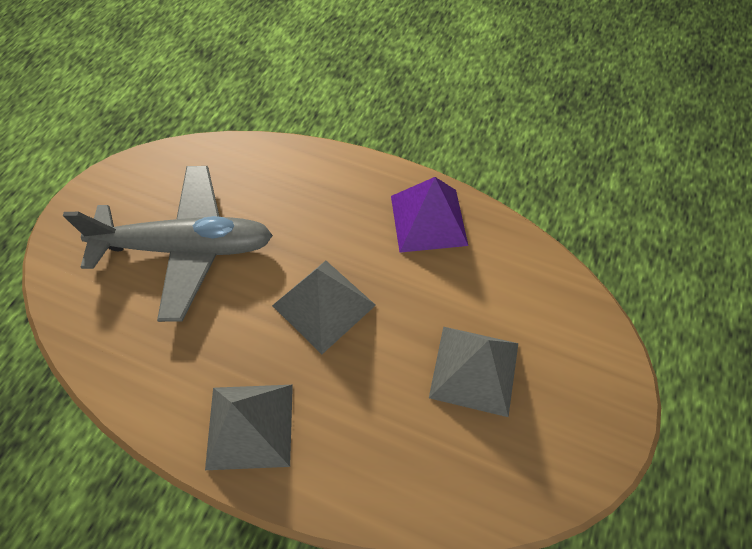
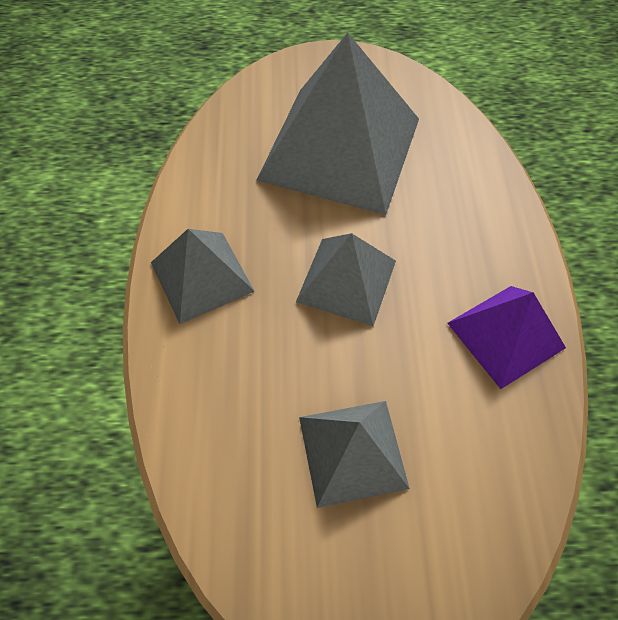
camera: 65 degrees right, 0 degrees up
grey plane [63,166,273,322] -> grey pyramid [256,33,419,215]

